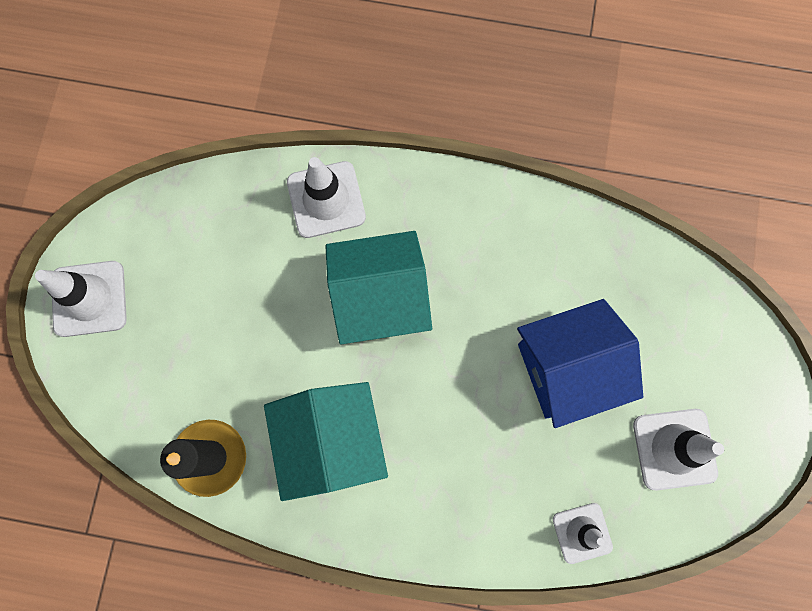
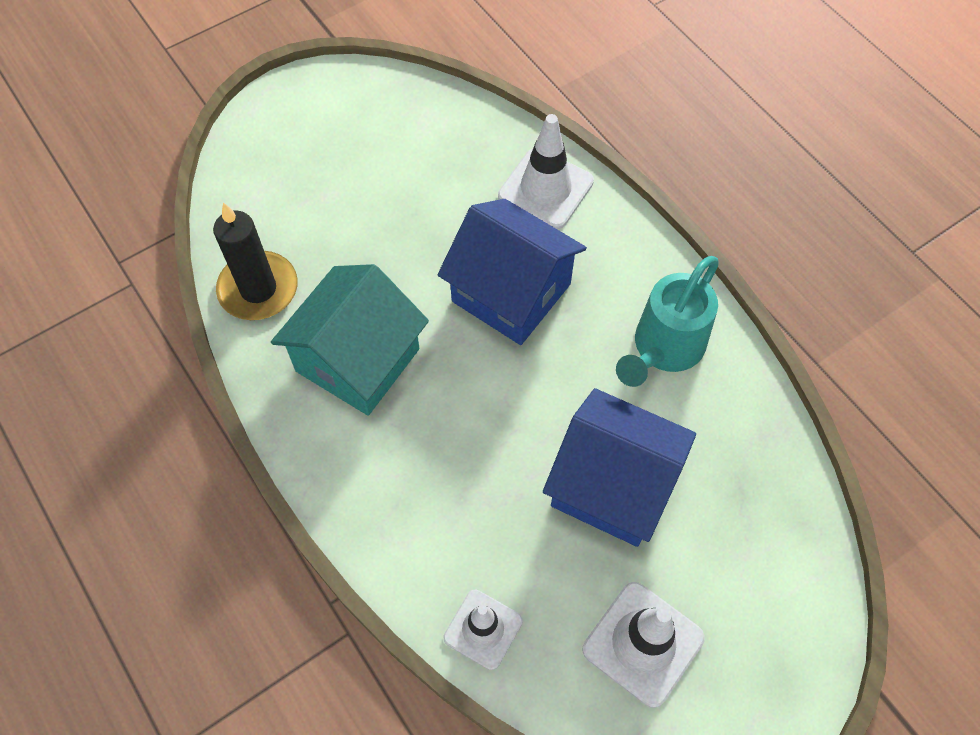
camera: 45 degrees right, 15 degrees down
white traffic cone [35,261,127,337] -> none
turquoise house [325,231,432,344] -> blue house [438,199,587,345]
none -> turquoise watering can [616,256,719,387]

